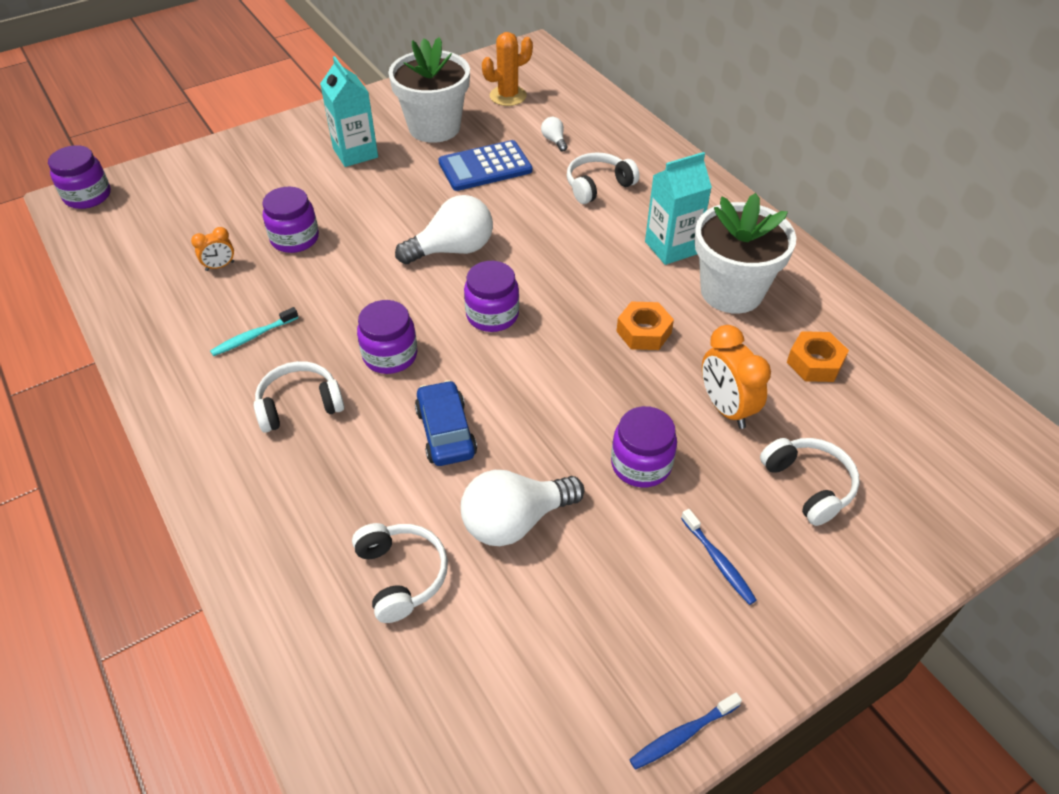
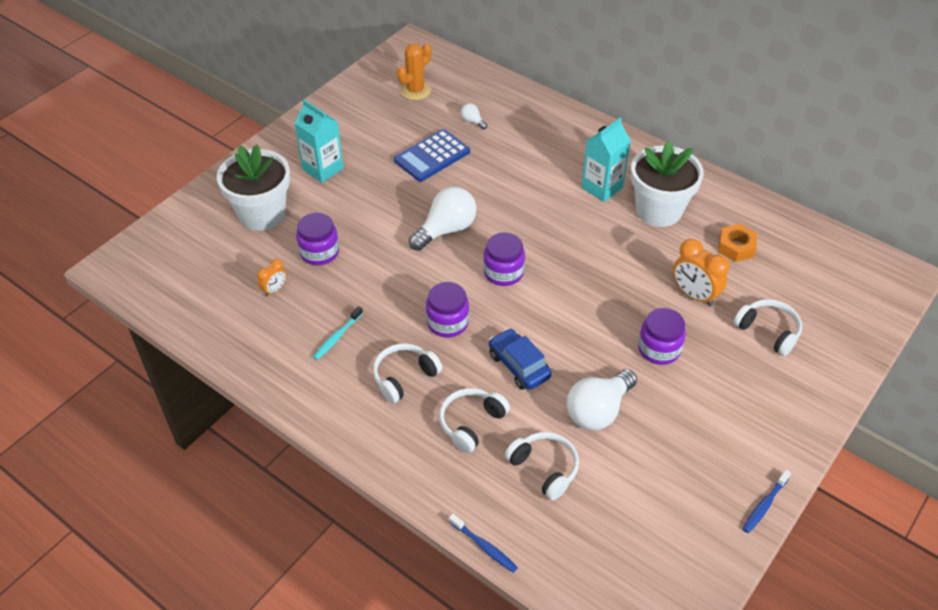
camera: 20 degrees left, 0 degrees up
purple jar [48,145,111,209] -> none
white flower pot [388,37,470,143] -> white flower pot moved to [217,144,290,231]
white headphones [567,152,640,204] -> white headphones moved to [439,388,510,453]
orange nut [616,301,674,350] -> none
blue toothbrush [681,509,757,605] -> blue toothbrush moved to [449,514,518,573]

